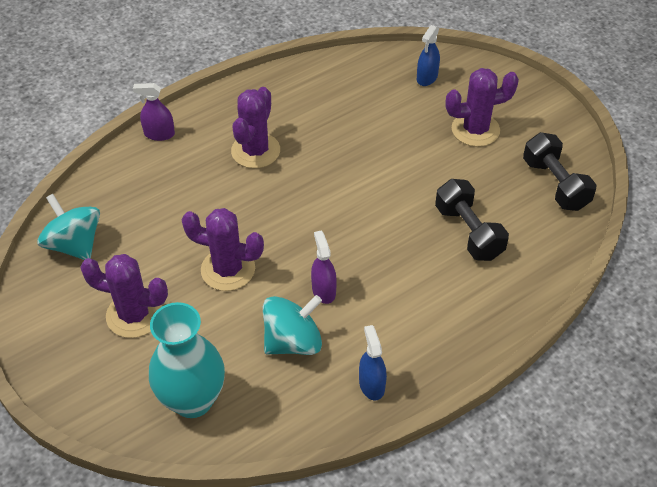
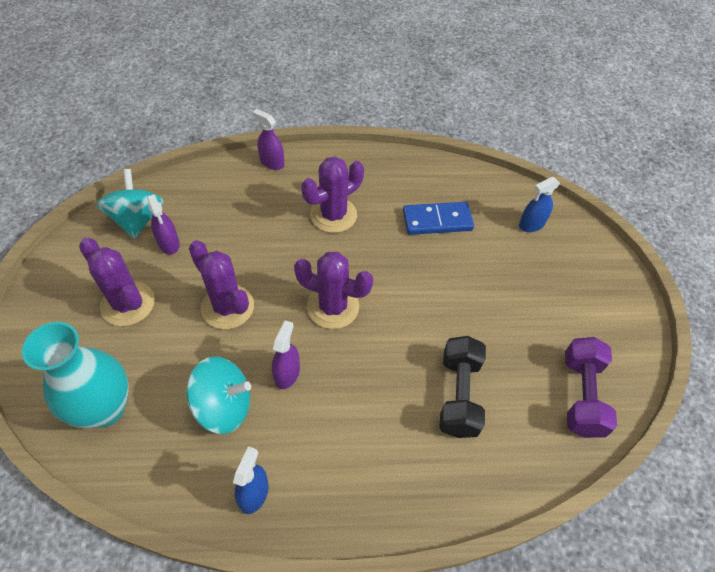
camera: 30 degrees right, 5 degrees up
purple cactus [445,68,519,147] -> purple cactus moved to [294,252,373,329]
black dumbbell [523,132,596,211] -> purple dumbbell [565,337,617,438]
none -> purple spray bottle [147,194,180,255]
none -> blue domino [403,202,474,235]

